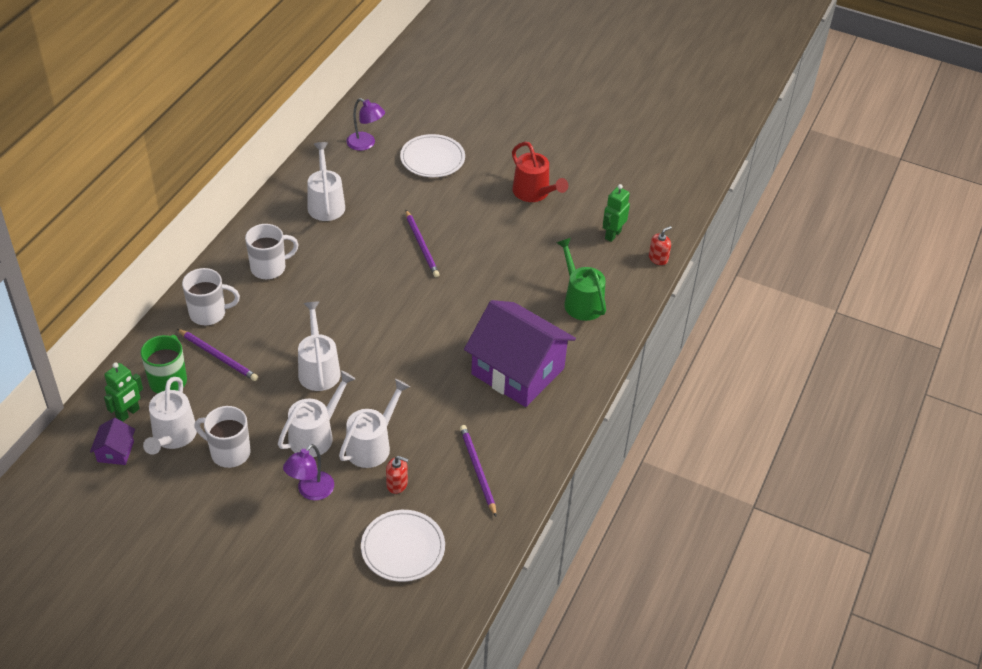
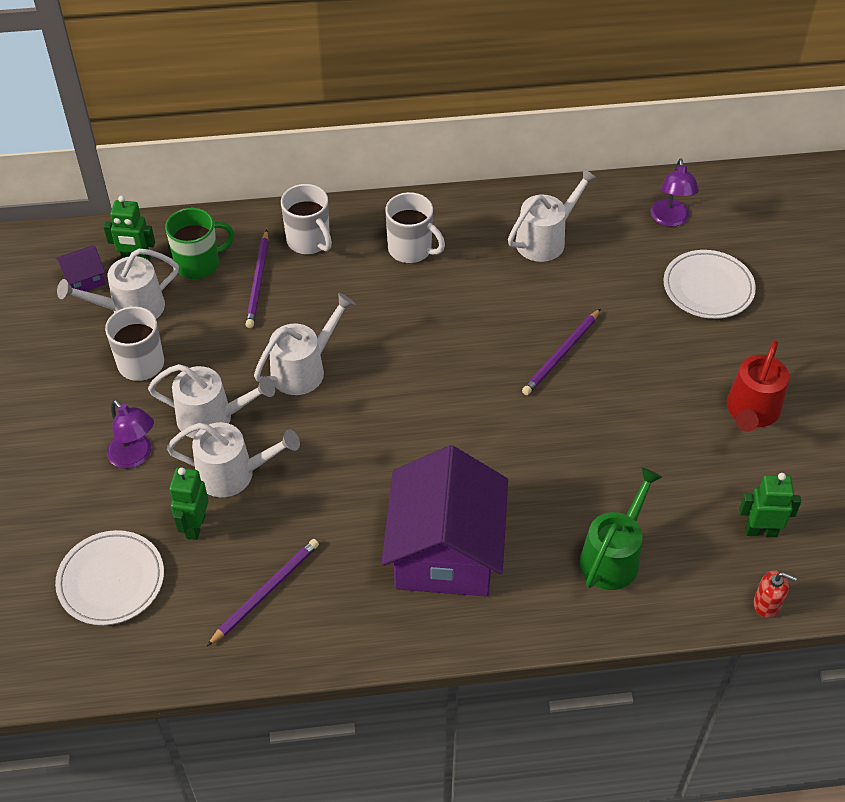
camera: 60 degrees right, 5 degrees up
purple lamp [283,444,334,500] -> purple lamp turned 135 degrees counterclockwise [107,400,154,469]
red soap dispenser [386,456,409,494] -> green robot [169,467,209,540]

